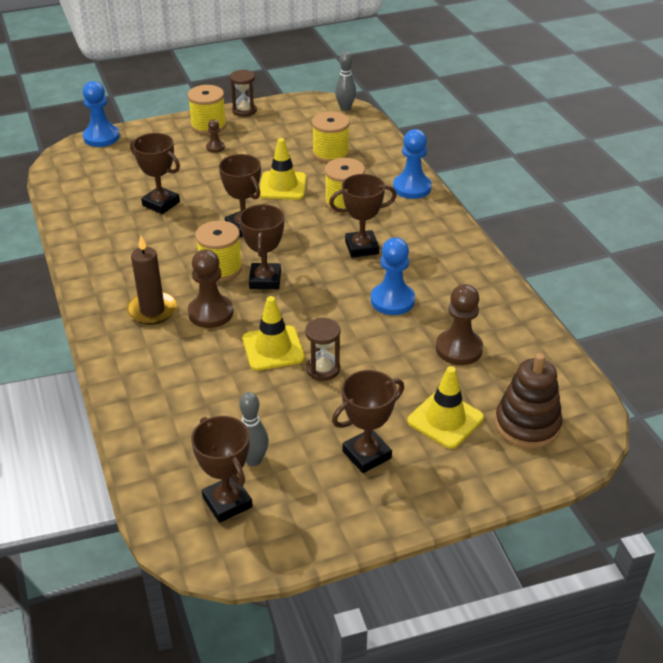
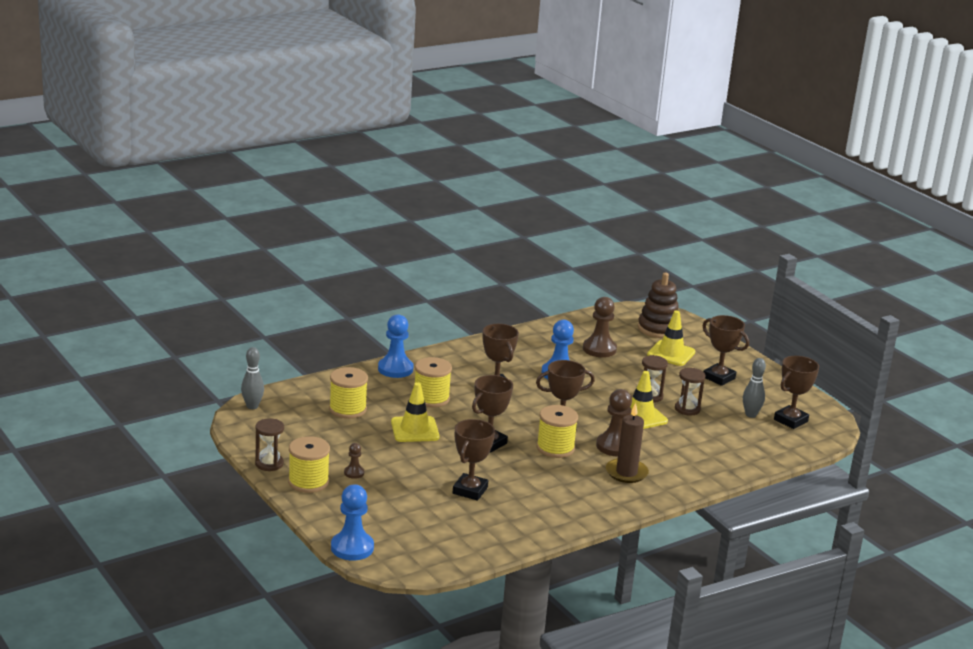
camera: 105 degrees left, 15 degrees down
none -> brown hourglass [675,368,705,415]

